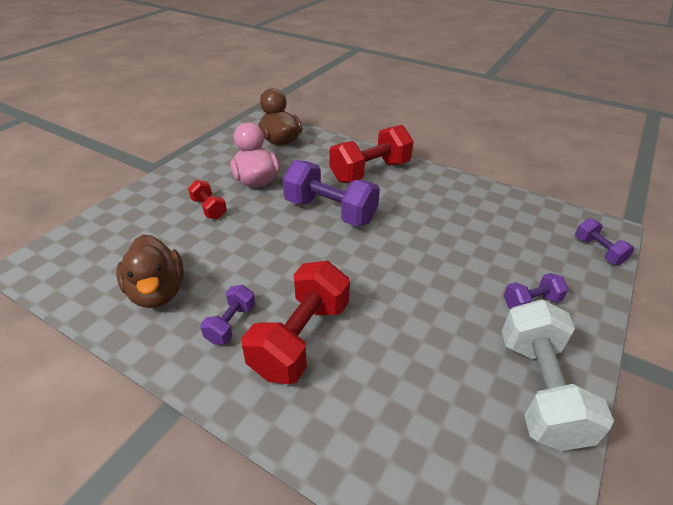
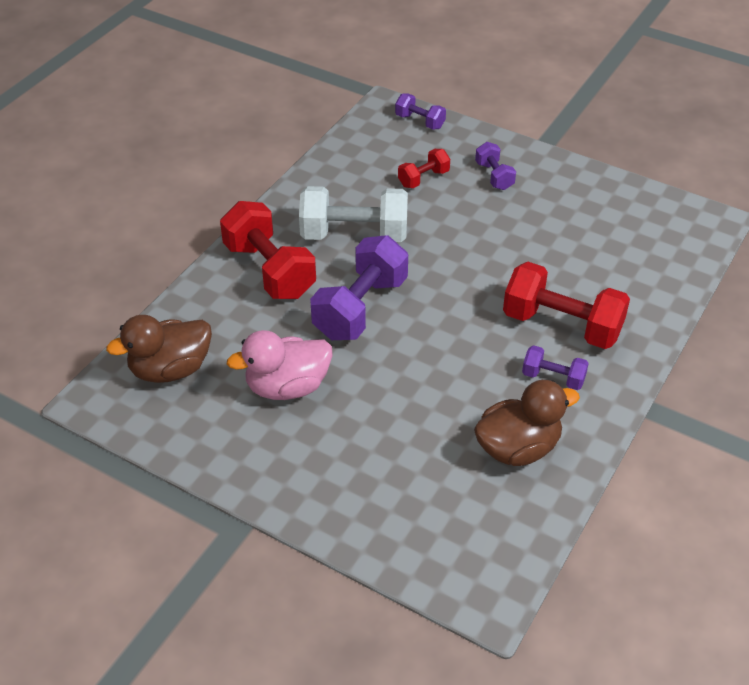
camera: 90 degrees left, 5 degrees up
red dumbbell [188,180,227,219] -> red dumbbell moved to [398,149,450,188]
white dumbbell [502,299,614,451] -> white dumbbell moved to [299,186,408,242]
purple dumbbell [575,218,634,265] -> purple dumbbell turned 60 degrees clockwise [395,93,446,129]

